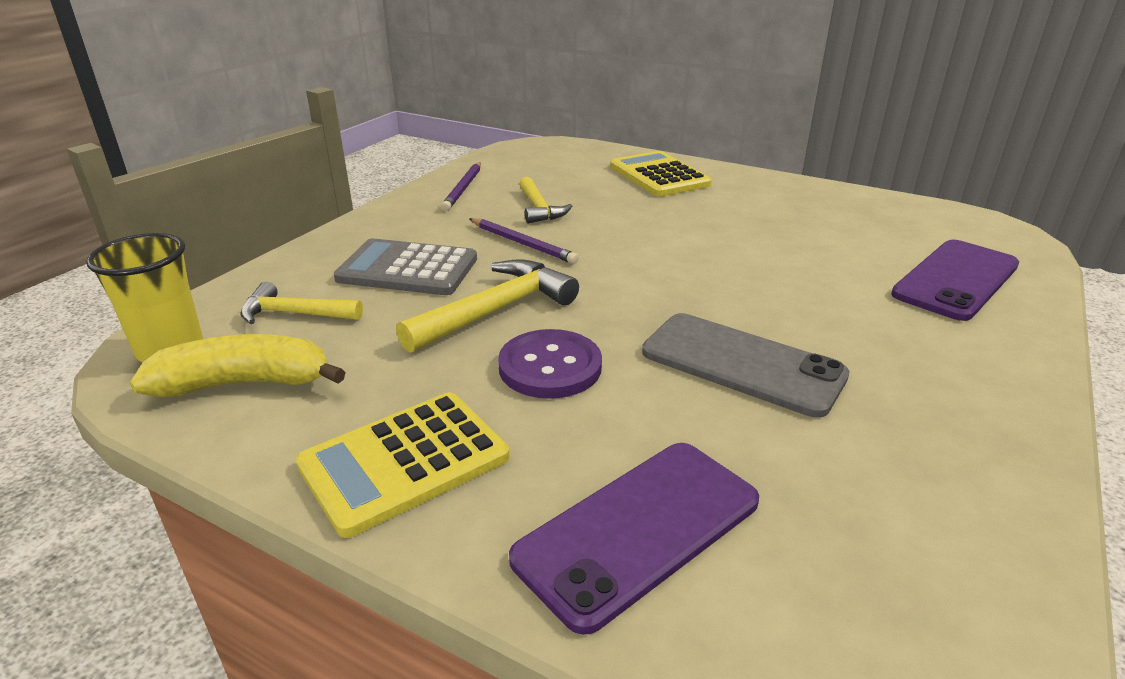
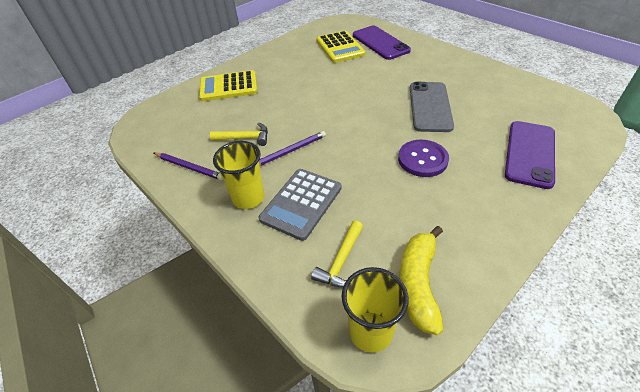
camera: 70 degrees left, 15 degrees up
yellow calculator [296,392,509,538] -> yellow calculator moved to [316,31,366,63]
yellow hammer [396,259,579,353] -> none
purple phone [509,443,759,635] -> purple phone turned 45 degrees clockwise [505,121,555,189]
grey phone [642,313,850,418] -> grey phone turned 45 degrees counterclockwise [410,82,454,132]
none -> yellow cup [213,141,265,209]

